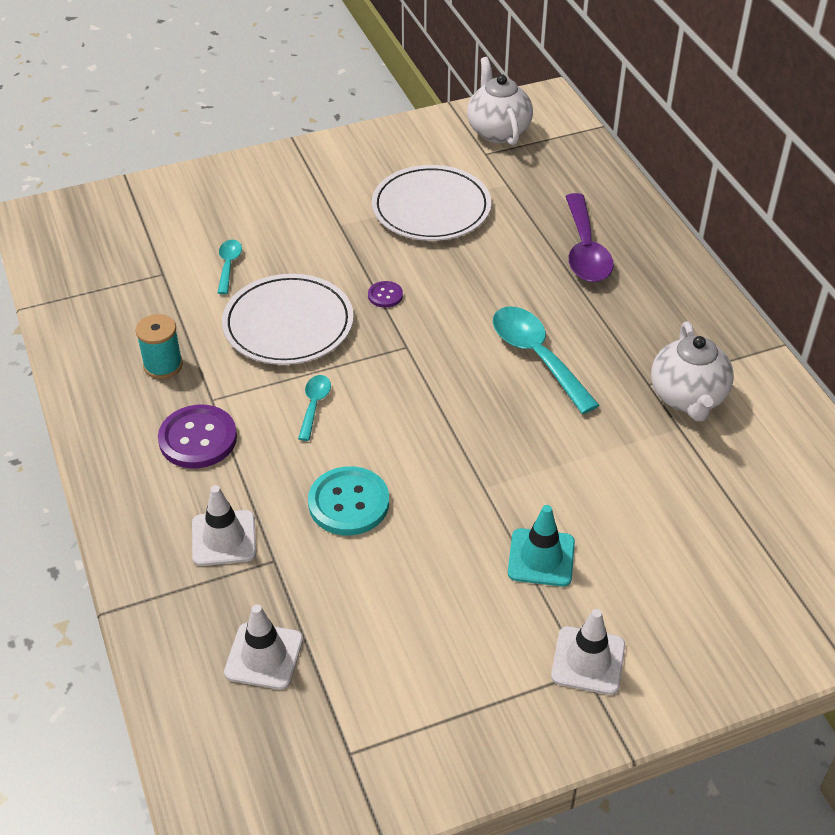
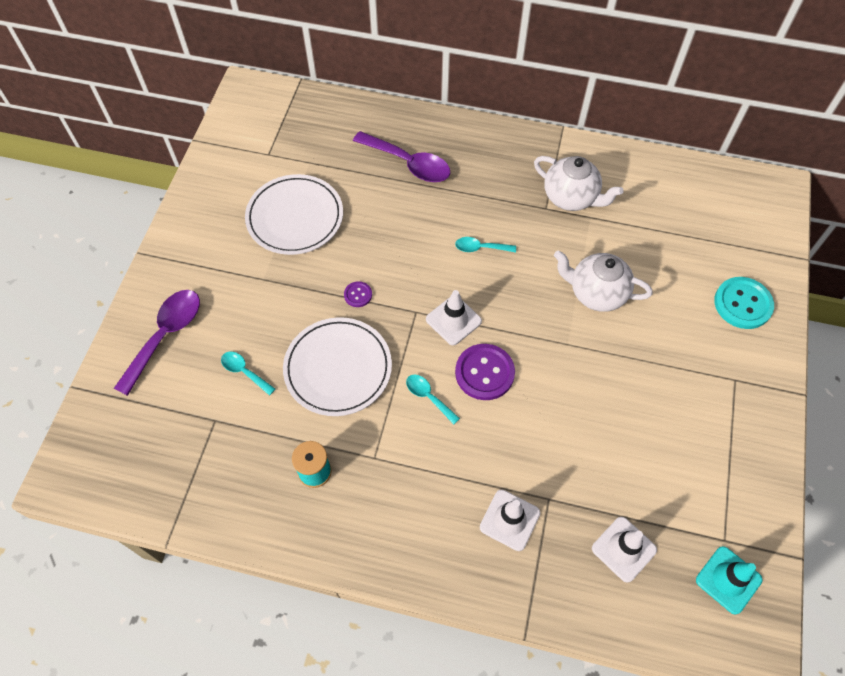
camera: 55 degrees left, 15 degrees up
purple button [158,405,237,468] -> purple button moved to [455,344,515,400]
turquoise button [308,466,389,535] -> turquoise button moved to [714,277,774,329]
white teapot [467,57,533,146] -> white teapot moved to [554,250,652,312]
turquoise spoon [493,306,599,414] -> turquoise spoon [455,237,516,252], size x0.52
turquoise traffic cone [508,505,575,587] -> turquoise traffic cone moved to [696,546,762,615]
white traffic cone [551,609,625,695] -> white traffic cone moved to [426,290,482,345]
none -> purple spoon [114,290,200,396]

